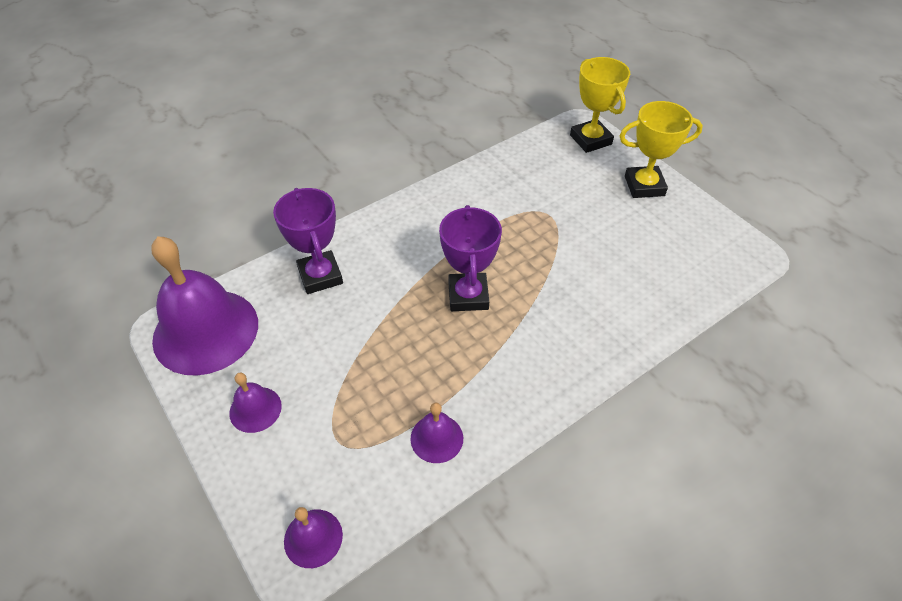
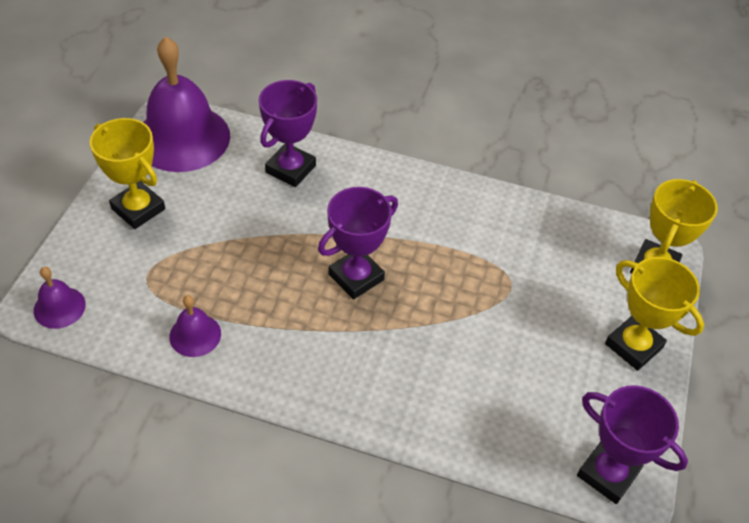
camera: 50 degrees right, 0 degrees up
purple bell [229,372,282,433] -> yellow trophy [90,118,165,229]
none -> purple trophy [577,385,688,504]

